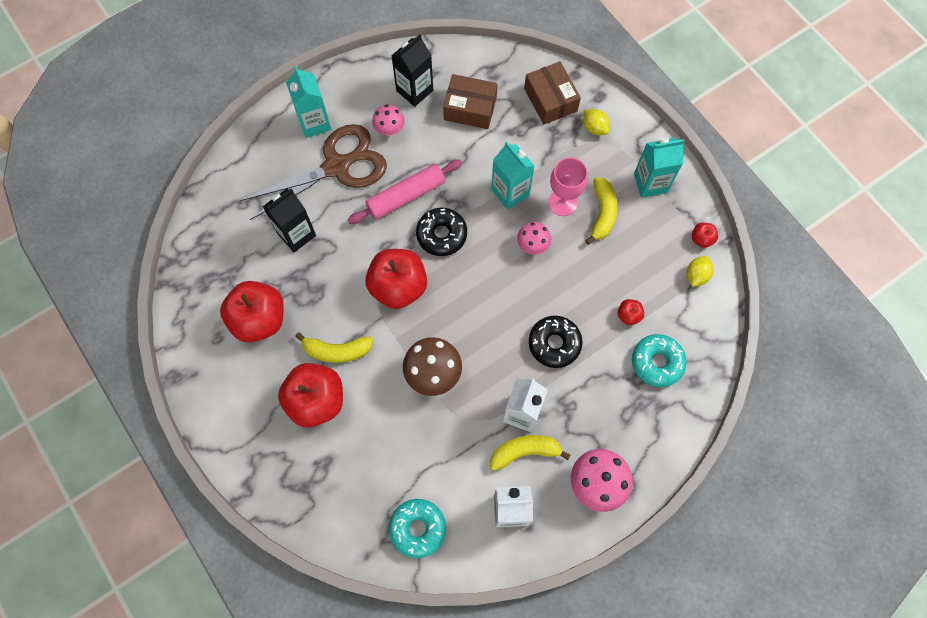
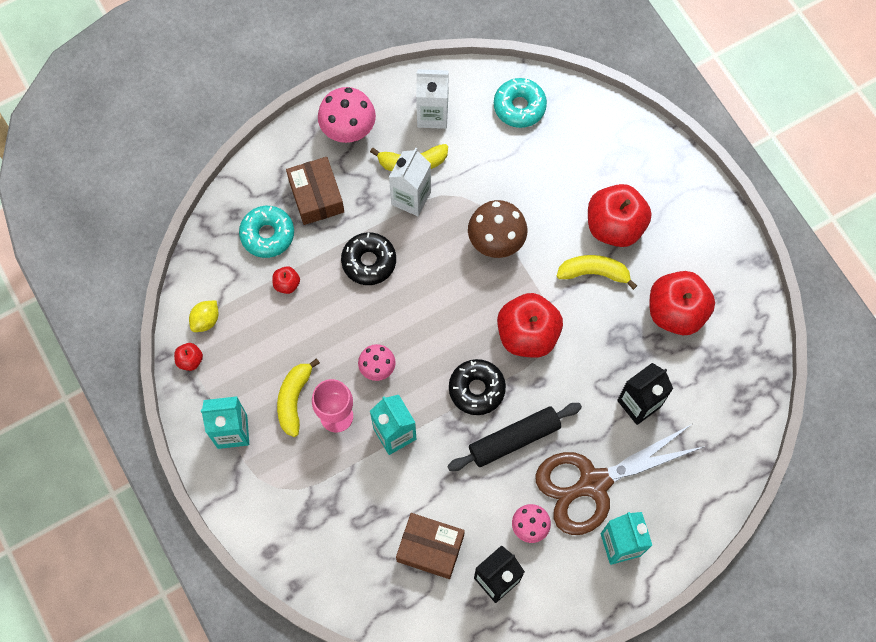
camera: 175 degrees left, 0 degrees up
pink rolling pin [348,160,462,224] -> black rolling pin [447,403,582,471]
brown box [524,61,581,125] -> brown box moved to [286,157,344,225]
yellow lemon [583,109,610,135] -> none

